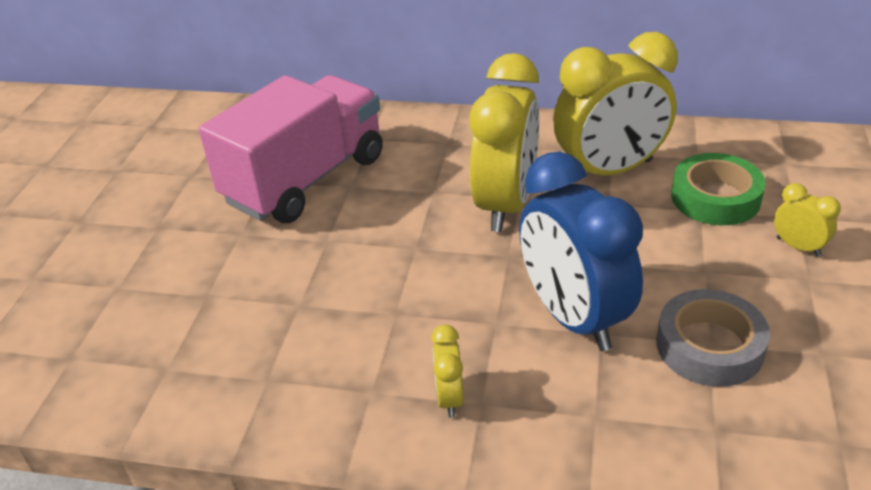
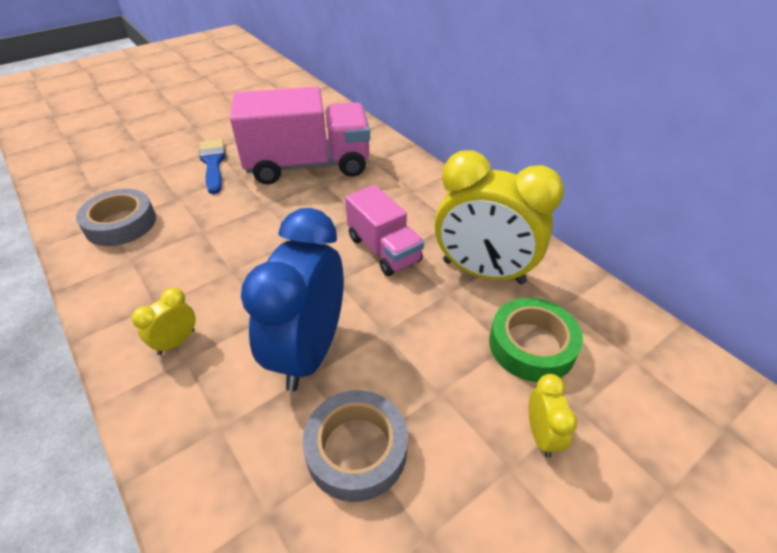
camera: 40 degrees right, 5 degrees up
yellow clock [469,53,539,232] -> pink truck [345,185,424,276]
none -> grey tape [76,189,156,246]
none -> blue brush [199,139,226,194]

